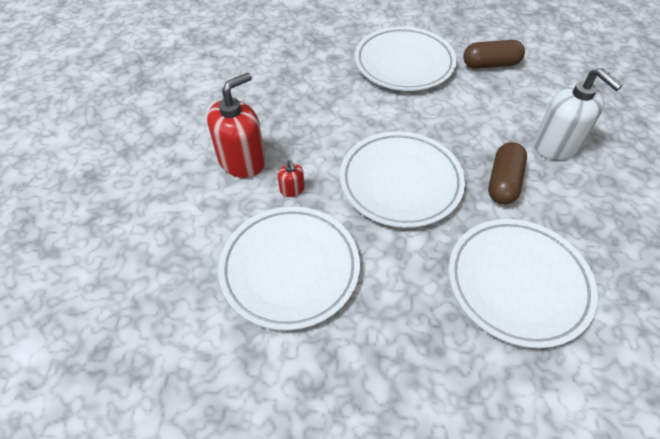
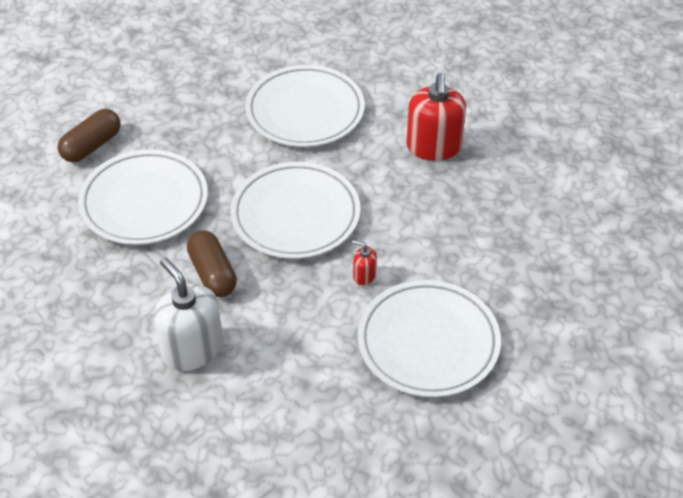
camera: 135 degrees right, 5 degrees down
red soap dispenser [278,160,305,197] -> red soap dispenser moved to [352,240,377,285]
brown capsule [463,40,525,69] -> brown capsule moved to [58,109,121,162]
white soap dispenser [534,68,623,160] -> white soap dispenser turned 45 degrees clockwise [154,257,223,371]

